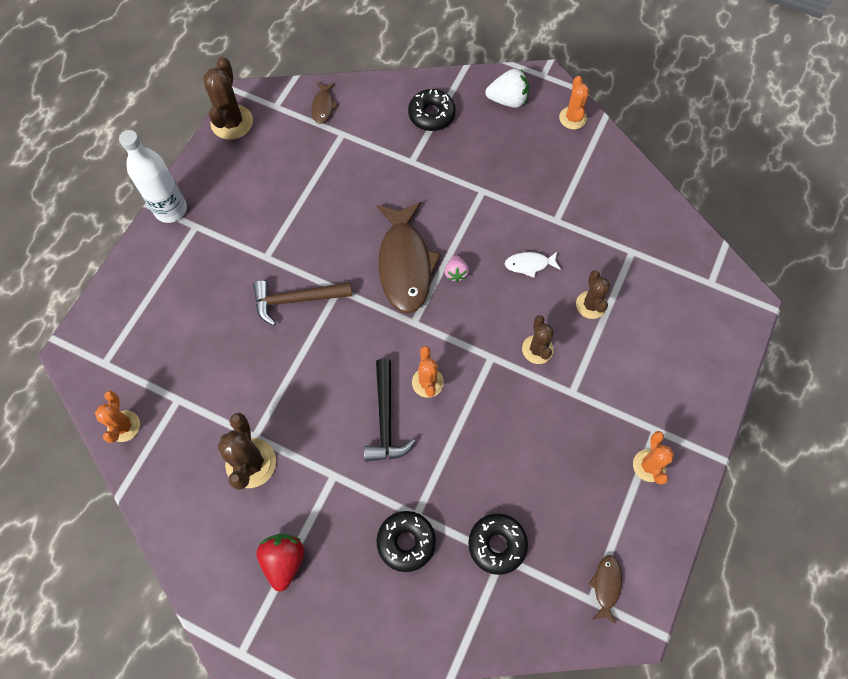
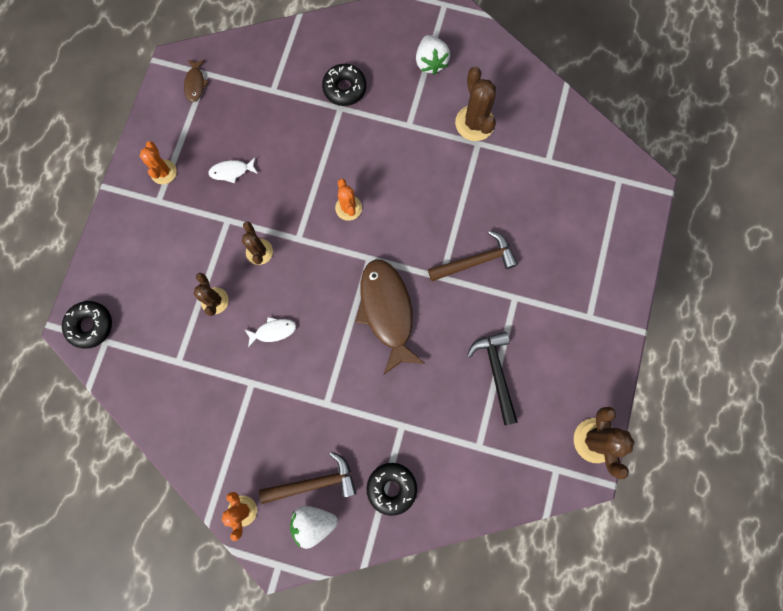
camera: 170 degrees right, 10 degrees up
orange cactus [95,391,140,443] -> none
white bottle [119,130,187,223] -> none
red strawberry [257,534,304,592] -> white strawberry [416,35,450,75]
brown fish [312,82,338,124] -> none
black hammer [364,359,416,462] -> black hammer moved to [467,331,518,425]
pink strawberry [445,255,469,282] -> none
black donut [468,513,528,575] -> black donut moved to [62,301,112,349]
none -> white fish [208,157,258,183]
none -> brown hammer [259,451,356,504]

